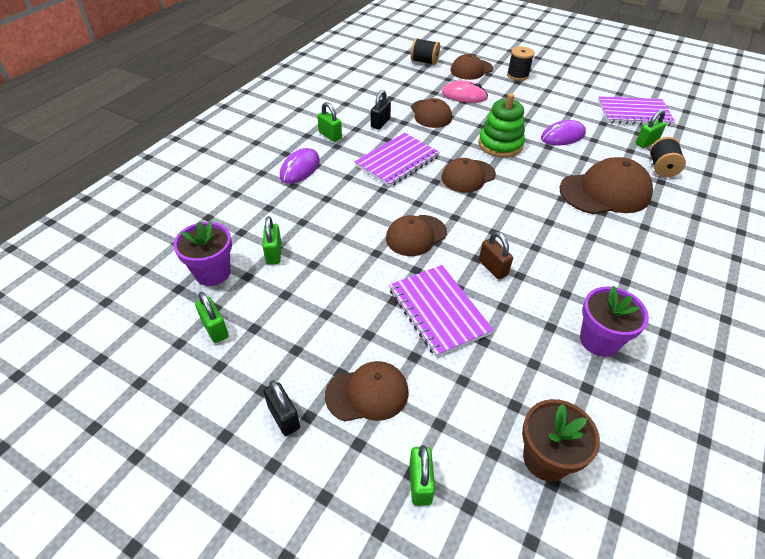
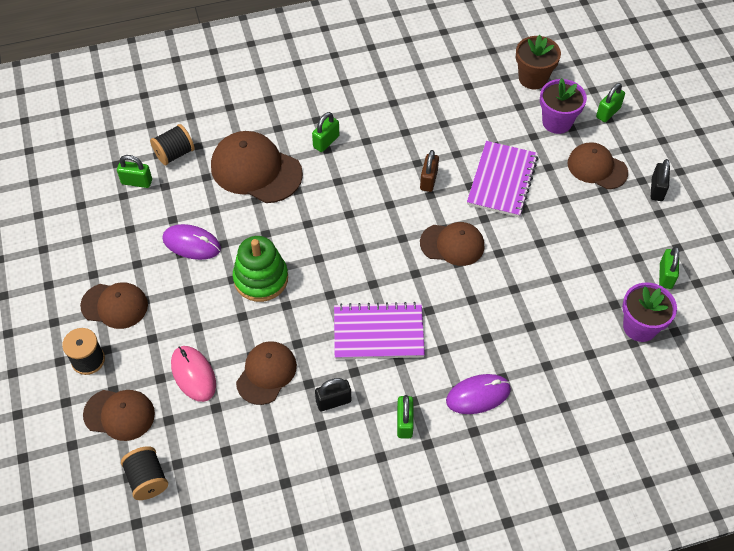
camera: 135 degrees left, 10 degrees up
green padlock [263,216,281,264] -> green padlock moved to [312,112,339,152]
brown cap [441,158,496,193] -> brown cap moved to [80,282,148,329]
purple flower pot [580,286,649,357] -> purple flower pot moved to [540,78,587,134]
purple notebook [598,96,675,126] -> none

